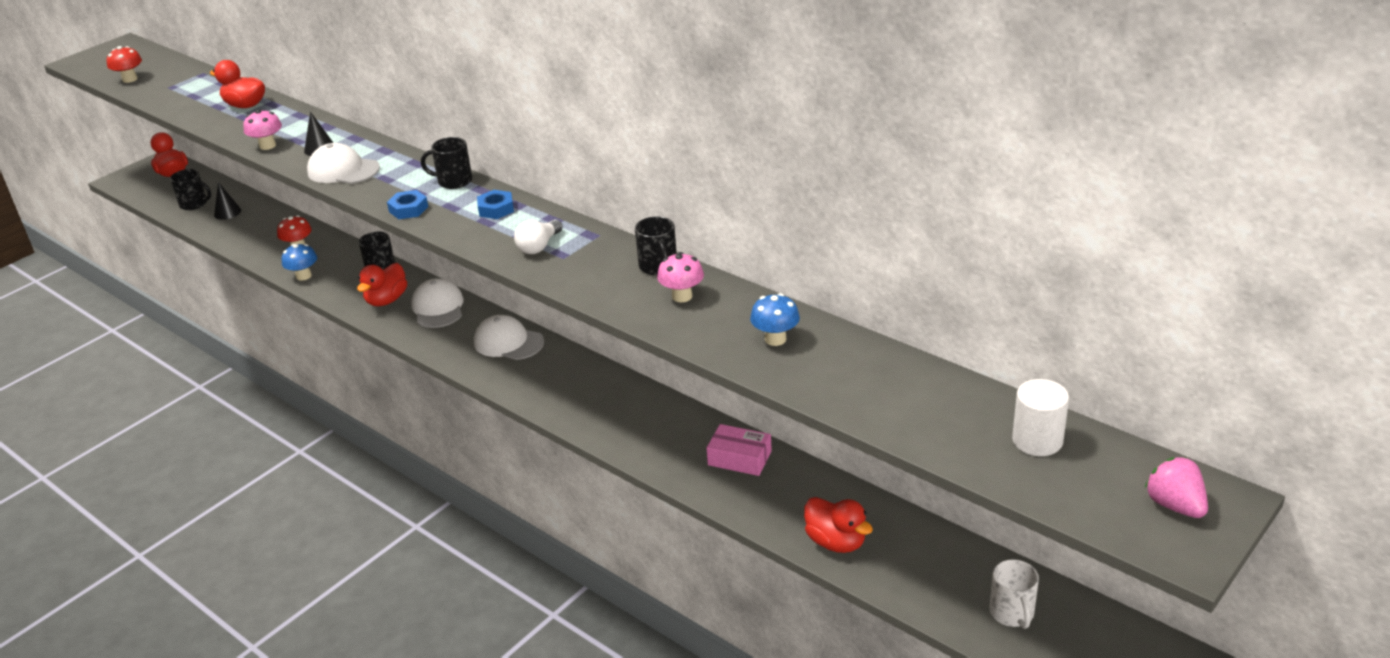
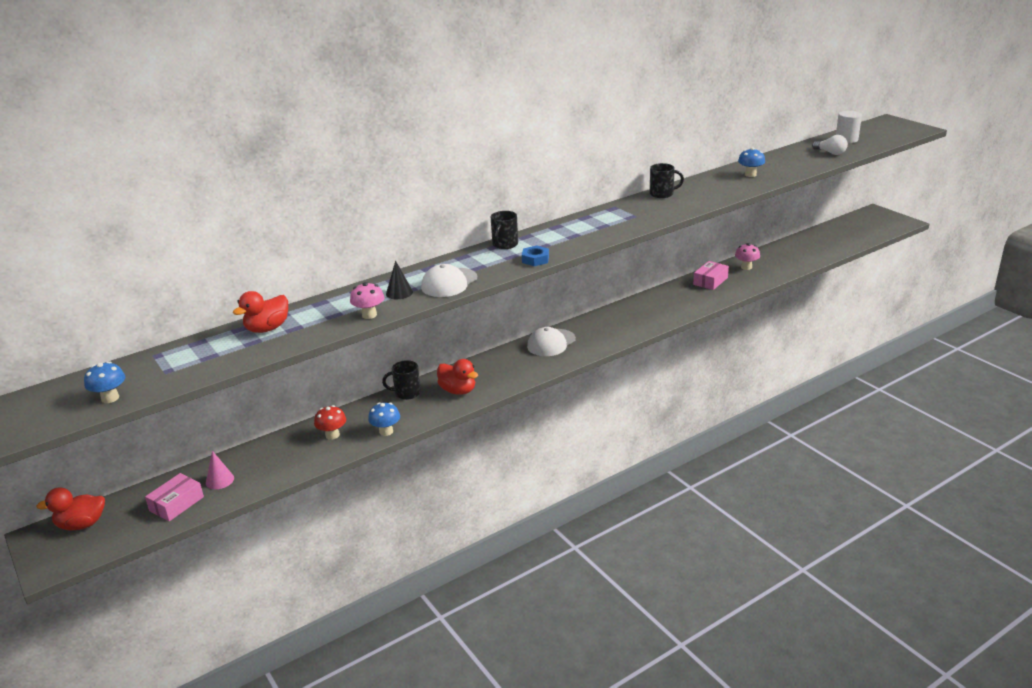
camera: 75 degrees left, 5 degrees down
red mushroom [107,46,142,83] -> blue mushroom [84,361,125,403]
black mug [170,169,211,210] -> pink box [145,473,204,521]
black cone [214,182,241,220] -> pink cone [206,451,234,489]
white cap [411,278,464,328] -> none
blue nut [477,190,514,219] -> none
white light bulb [514,219,562,254] -> white light bulb moved to [812,135,848,155]
pink mushroom [657,252,704,303] -> pink mushroom moved to [735,243,760,270]
red duck [804,497,873,553] -> none
white mug [990,559,1039,629] -> none
pink strawberry [1145,457,1208,518] -> none

